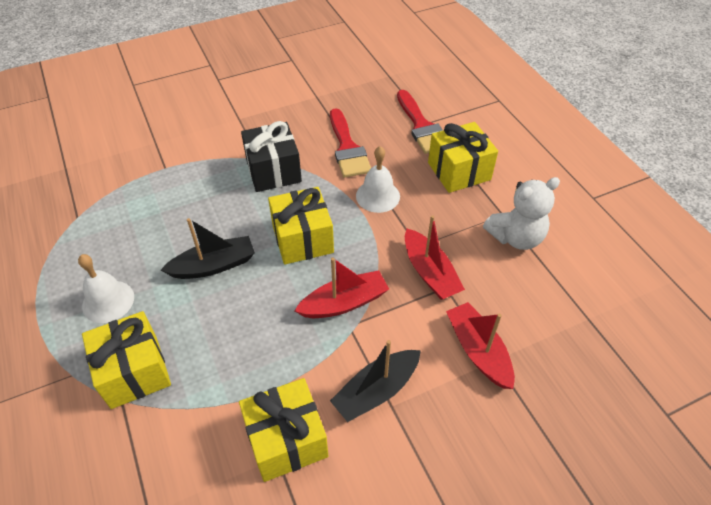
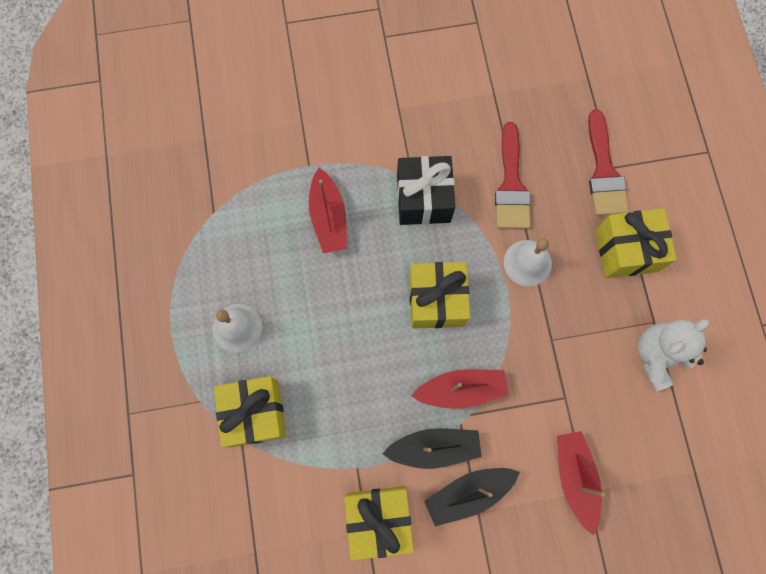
camera: 15 degrees right, 25 degrees up
black boat [161,218,255,279] -> black boat moved to [382,428,482,469]
red boat [405,215,465,300] -> red boat moved to [309,168,347,254]
white teddy bear [483,177,560,250] -> white teddy bear turned 150 degrees clockwise [638,319,709,392]

